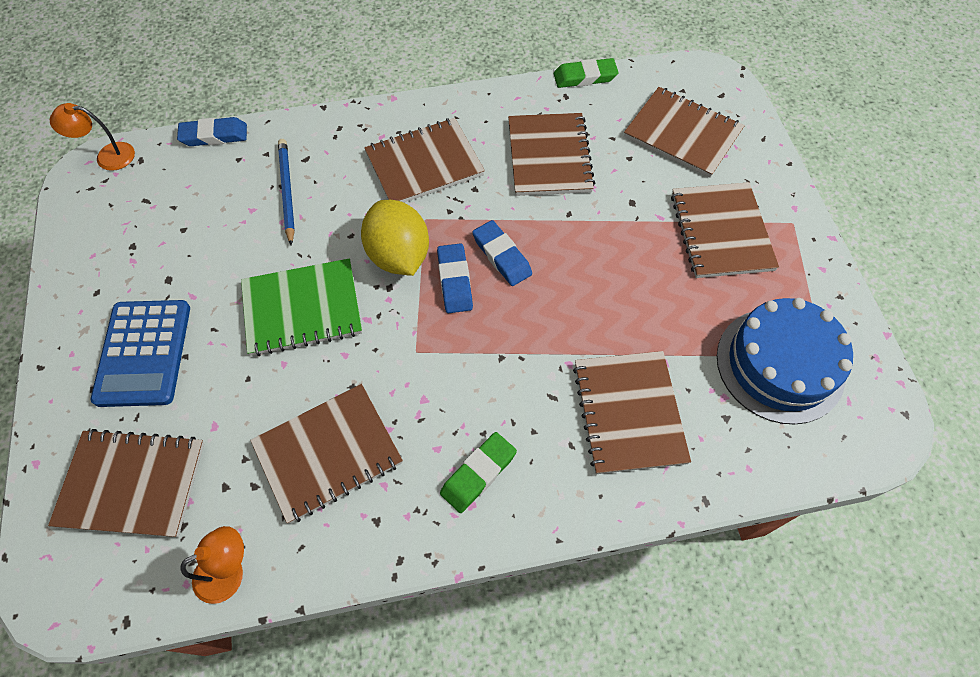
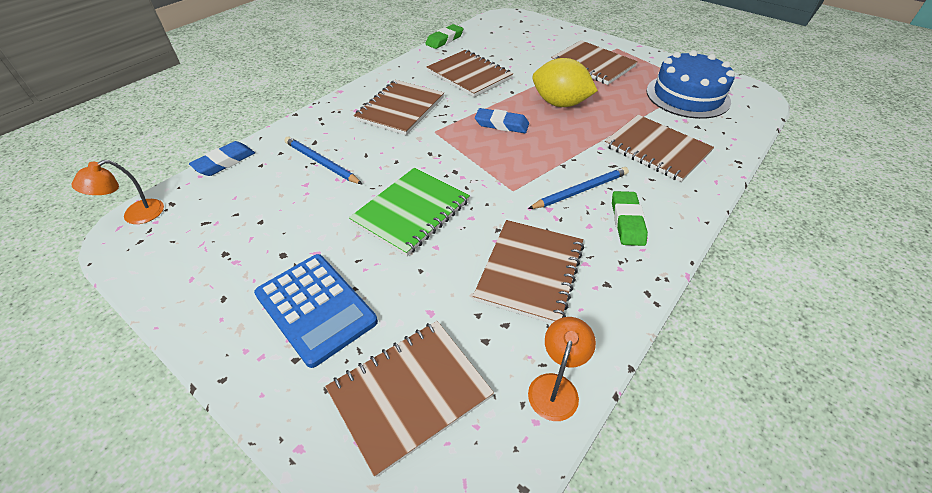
camera: 40 degrees left, 15 degrees down
yellow lemon [361,200,429,276] -> yellow lemon moved to [532,58,598,107]
blue eraser [437,243,473,313] -> none
brown notebook [624,87,745,178] -> none
none -> blue pencil [528,167,629,209]

